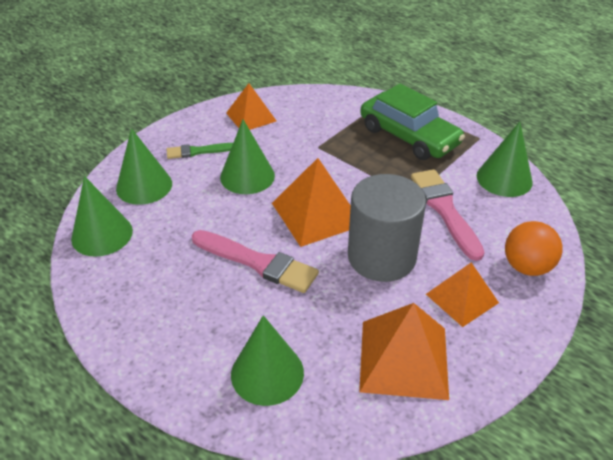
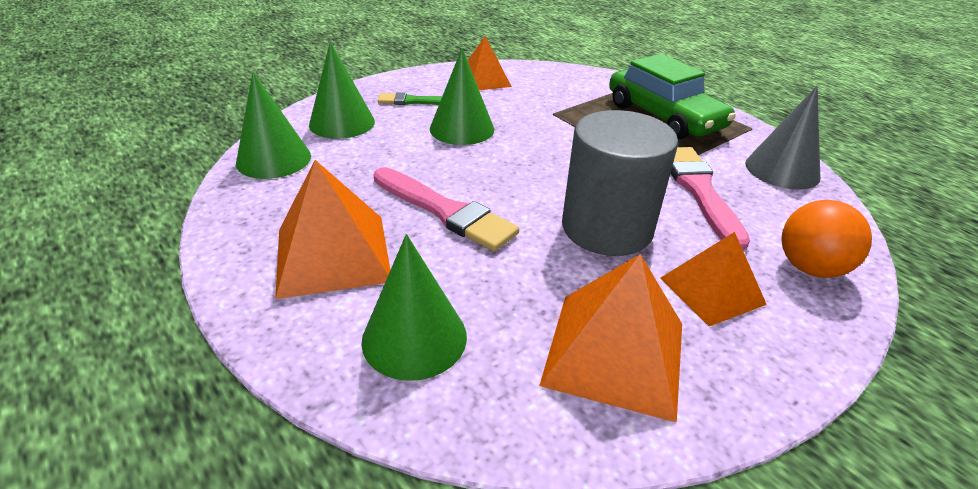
camera: 10 degrees right, 5 degrees down
orange pyramid [272,158,351,247] -> orange pyramid moved to [275,160,390,299]
green cone [477,122,532,197] -> grey cone [745,86,820,190]

